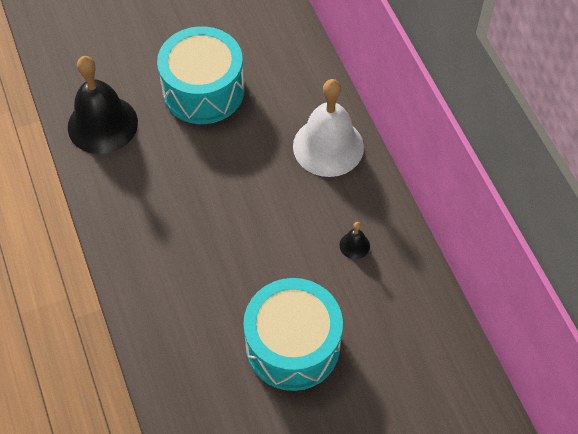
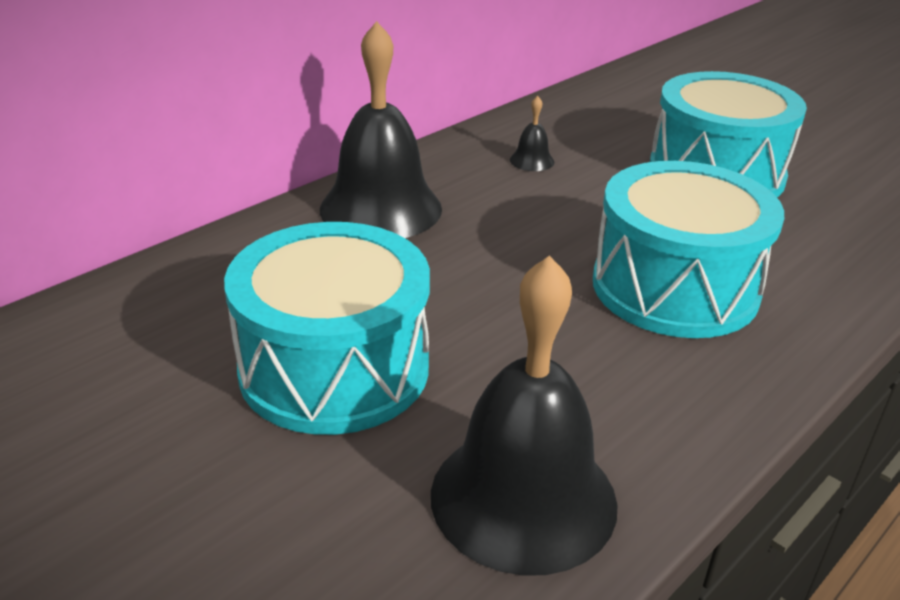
camera: 115 degrees left, 25 degrees down
white bell [293,79,364,177] -> black bell [320,21,442,238]
none -> turquoise drum [593,161,784,338]

